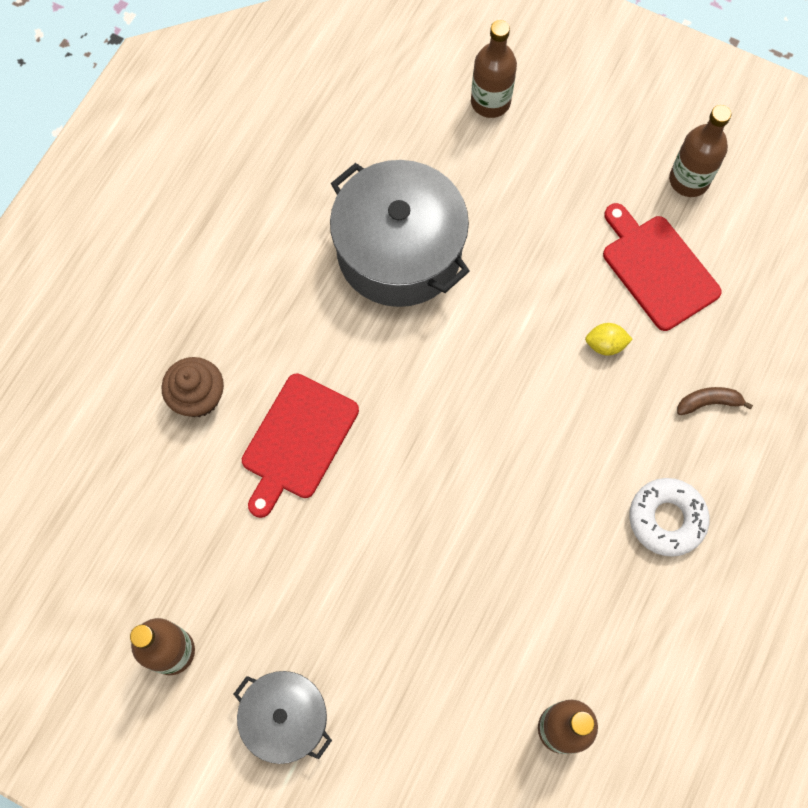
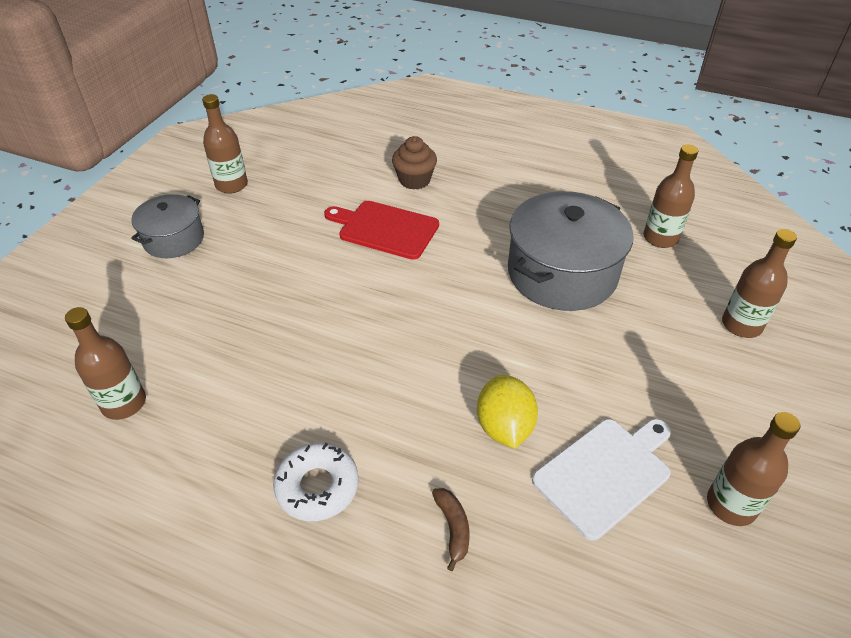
camera: 85 degrees right, 25 degrees down
yellow lemon [585,323,633,356] -> yellow lemon [477,375,538,449], size x1.75
red cutting board [603,203,722,331] -> white cutting board [532,419,671,541]
none -> brown bottle [644,145,698,248]

